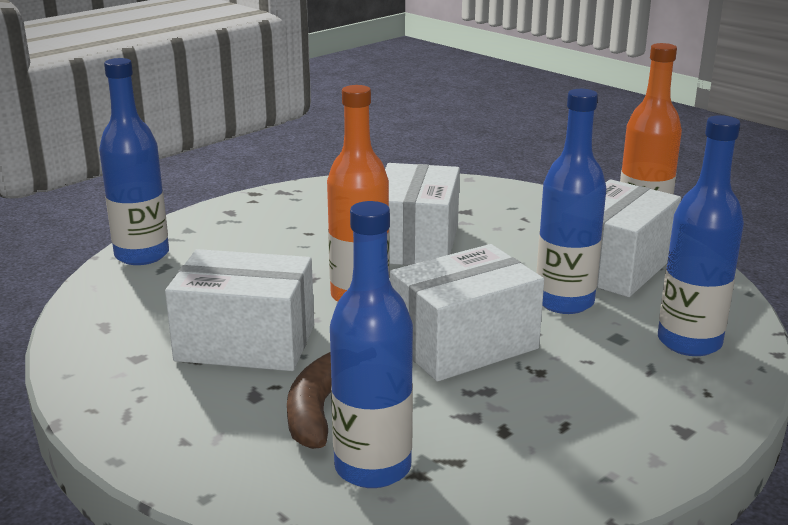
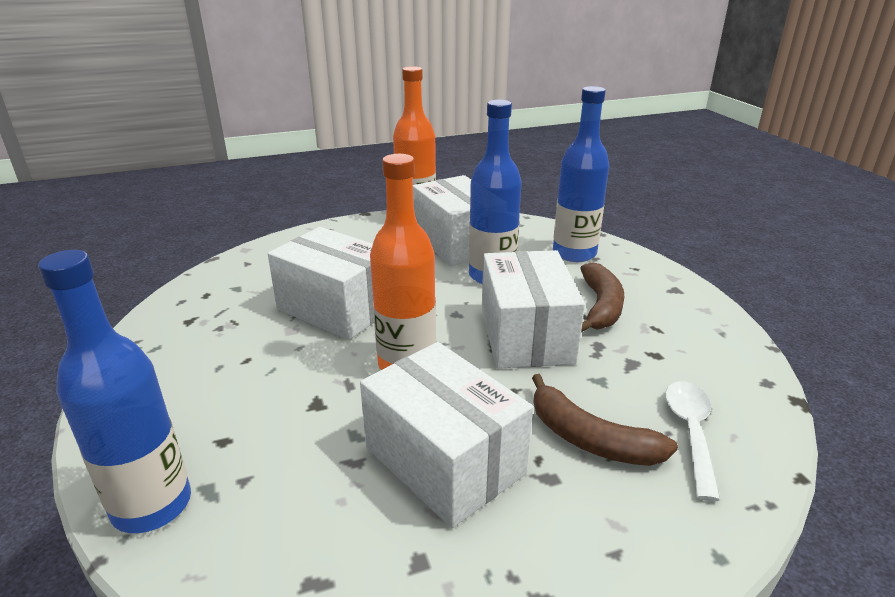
camera: 65 degrees left, 5 degrees up
white box [165,249,314,371] -> white box turned 75 degrees counterclockwise [360,342,533,528]
blue bottle [330,201,413,488] -> white spoon [665,381,720,501]
none -> brown banana [580,262,624,332]

